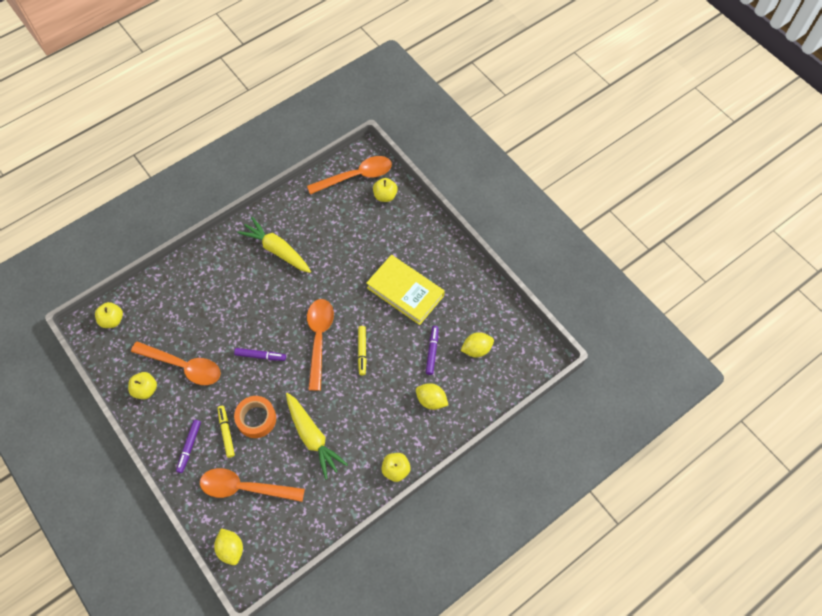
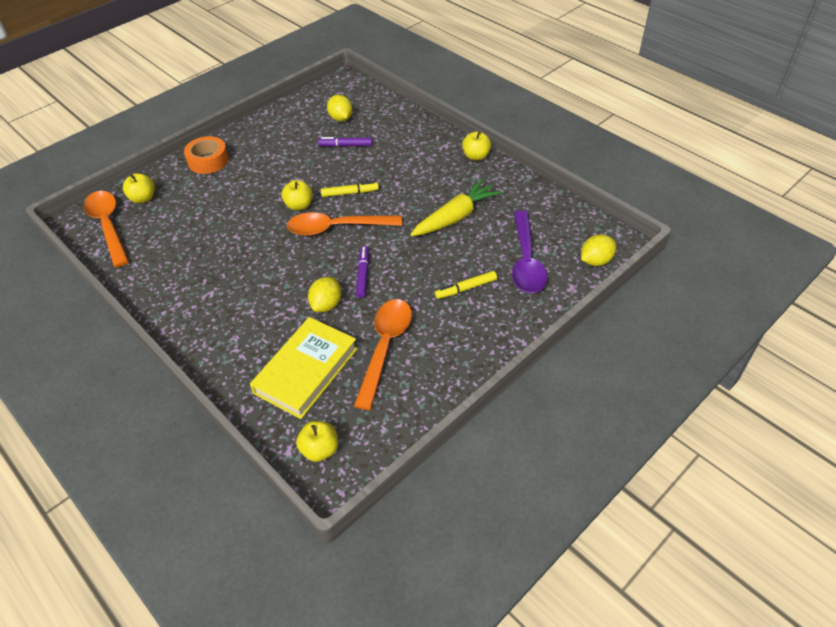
camera: 95 degrees left, 15 degrees down
yellow apple [128,372,157,399] -> yellow apple moved to [281,180,313,211]
purple marker [176,420,201,473] -> none
orange spoon [200,468,305,502] -> purple spoon [512,211,547,293]
orange tape [234,396,276,438] -> orange tape moved to [184,136,229,174]
yellow carrot [237,217,311,273] -> none
yellow book [366,255,445,325] -> yellow book moved to [250,317,358,419]
yellow lemon [416,383,448,410] -> yellow lemon moved to [308,277,341,312]

